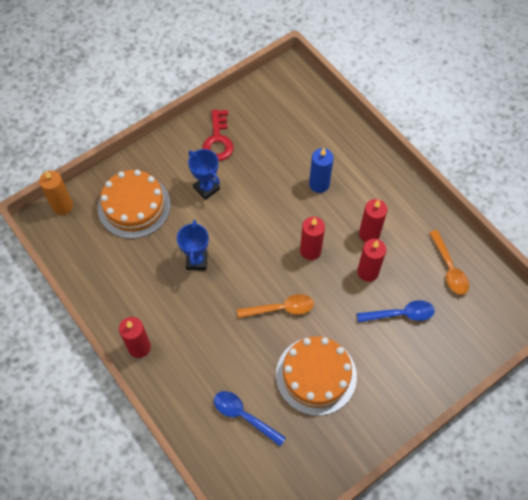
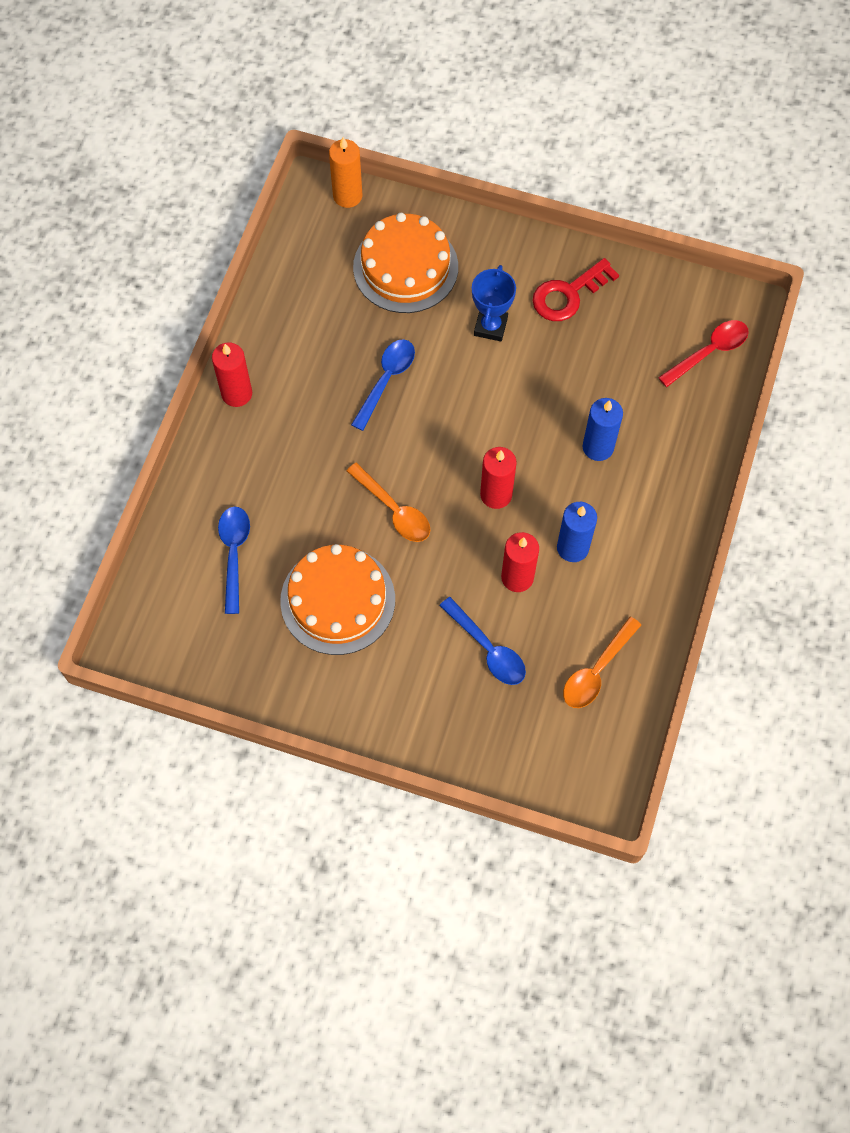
camera: 55 degrees right, 5 degrees up
blue trophy [177,220,209,270] -> blue spoon [351,339,415,431]
red candle [359,199,387,242] -> blue candle [557,502,597,562]
none -> red spoon [658,320,749,387]

